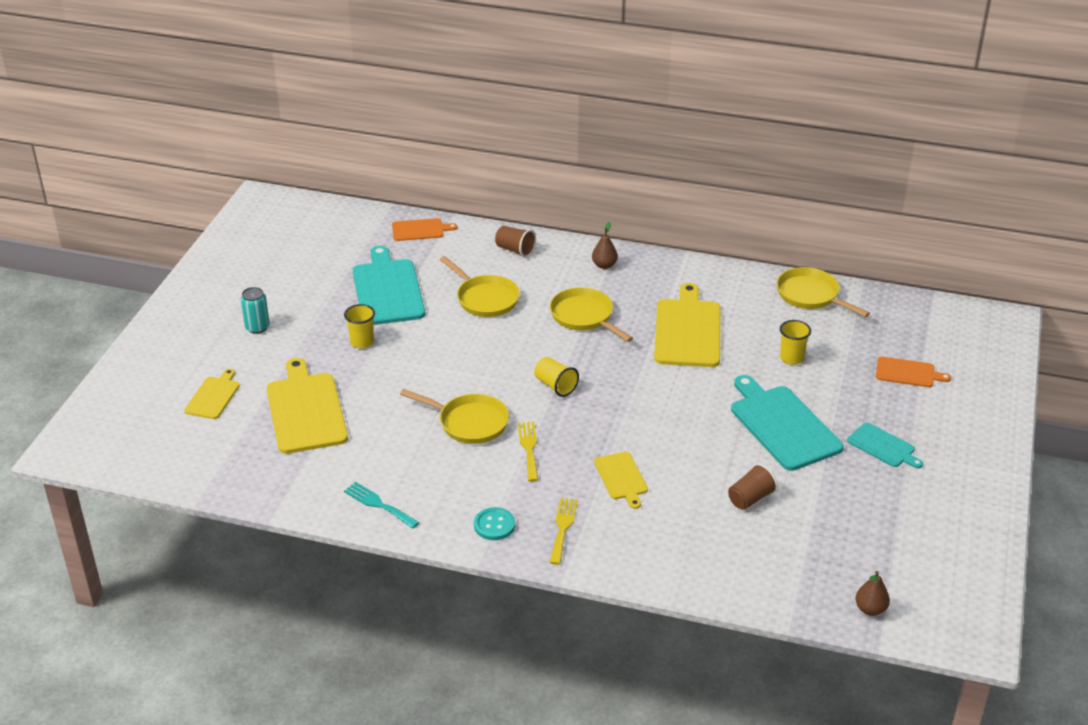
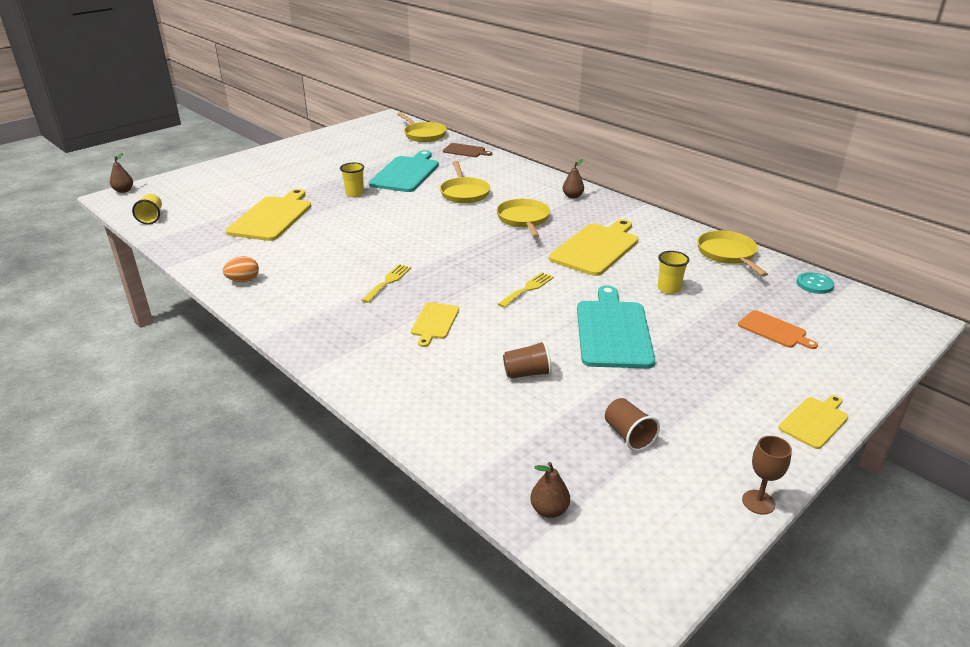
camera: 30 degrees right, 5 degrees down
yellow cutting board [184,369,240,419] -> yellow cutting board moved to [778,395,848,449]
turquoise can [241,287,270,334] -> none
turquoise fork [344,482,419,529] -> orange egg [223,256,259,282]
orange cutting board [392,218,458,241] -> brown cutting board [443,143,492,157]
yellow pan [400,389,509,444] -> yellow pan moved to [397,112,447,142]
turquoise button [474,507,515,540] -> turquoise button moved to [796,272,834,294]
brown cup [495,226,536,257] -> brown cup moved to [605,398,660,451]
yellow cup [534,357,579,397] -> yellow cup moved to [132,194,162,224]
yellow fork [549,498,578,565] -> yellow fork moved to [498,272,554,308]
turquoise cutting board [847,423,923,468] -> none
none -> brown pear [110,153,133,193]
none -> brown goblet [742,436,792,515]

